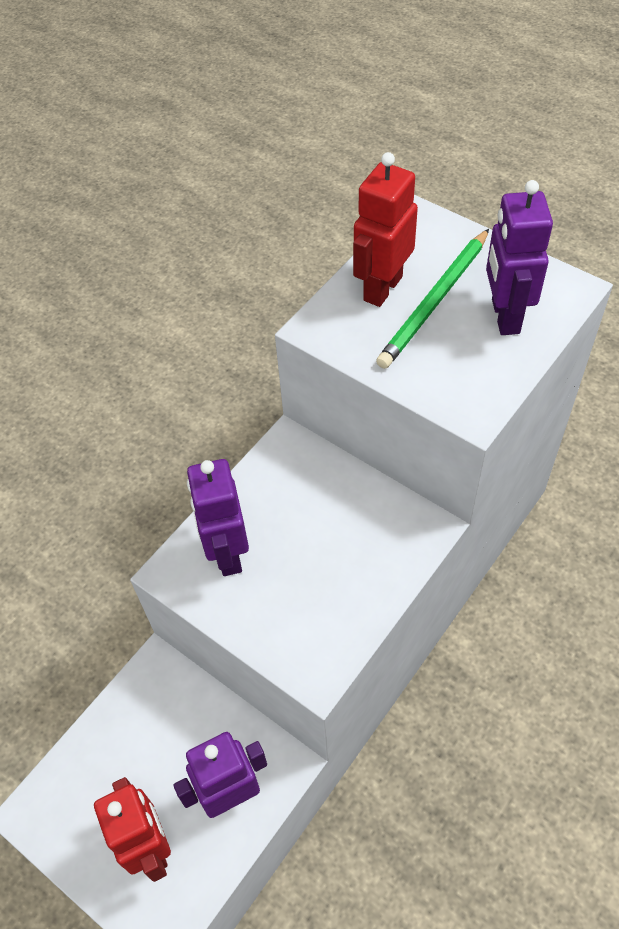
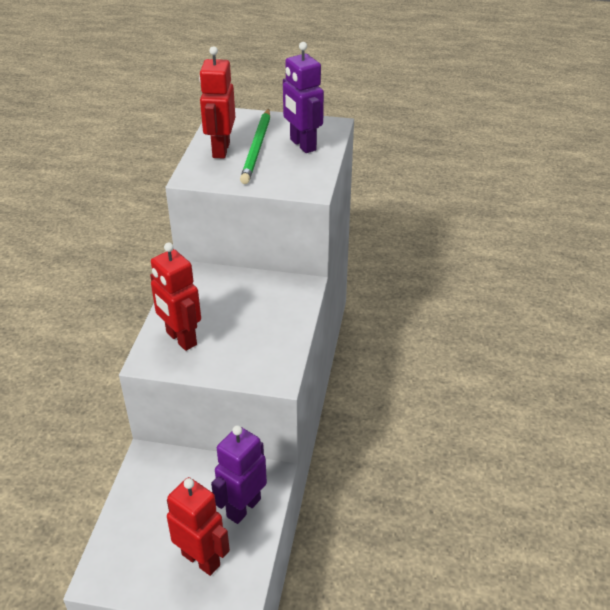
camera: 30 degrees left, 15 degrees down
purple robot [187,459,249,576] -> red robot [150,242,201,351]

